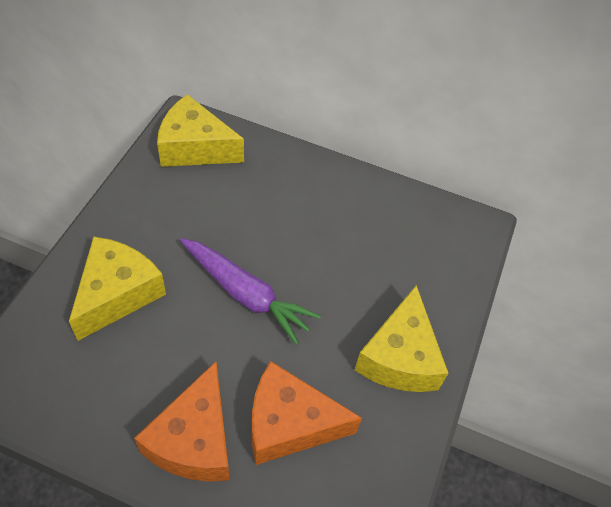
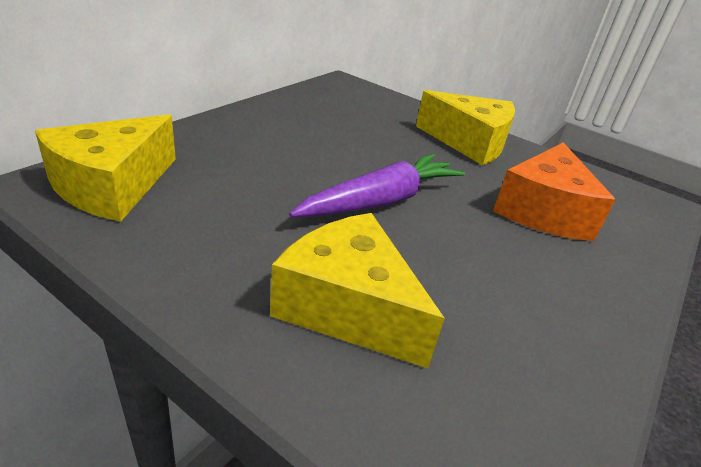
camera: 75 degrees left, 20 degrees down
orange cheese [134,362,229,482] -> none

